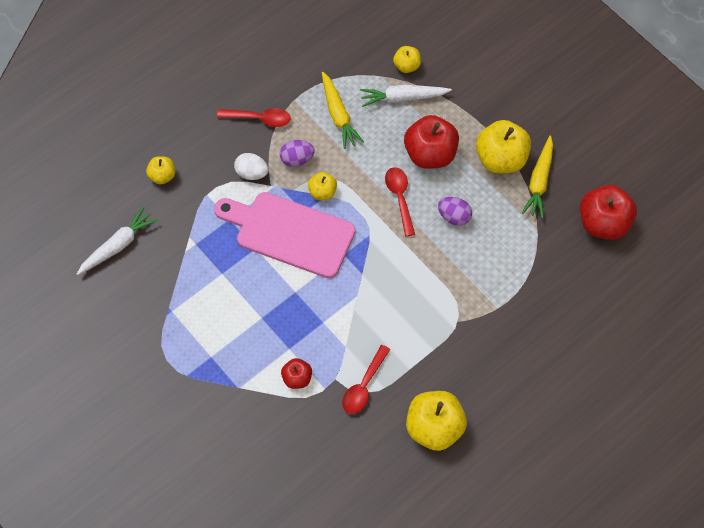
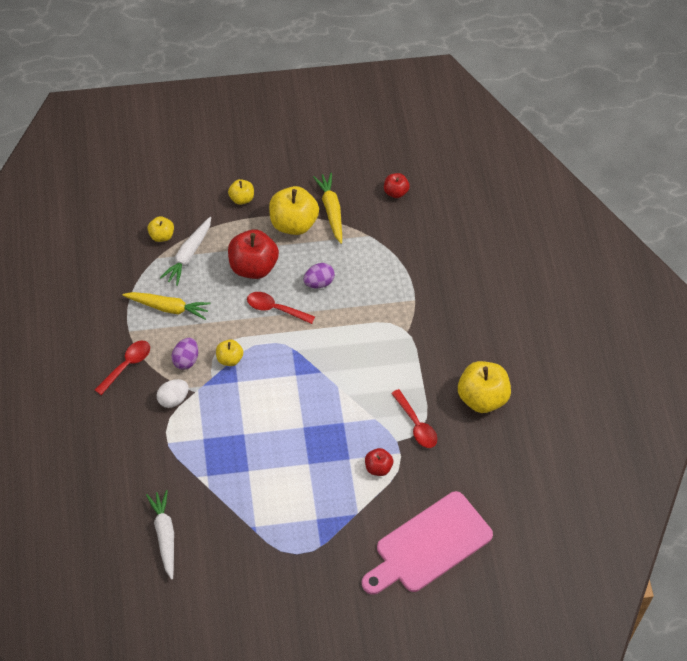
camera: 60 degrees left, 5 degrees down
yellow apple [146,156,175,185] -> yellow apple moved to [228,179,254,205]
pink cutting board [214,192,355,278] -> pink cutting board moved to [362,491,493,595]
yellow carrot [522,136,553,218] -> yellow carrot turned 150 degrees counterclockwise [313,173,342,244]
red apple [580,185,637,240] -> red apple [384,173,410,198], size x0.53

